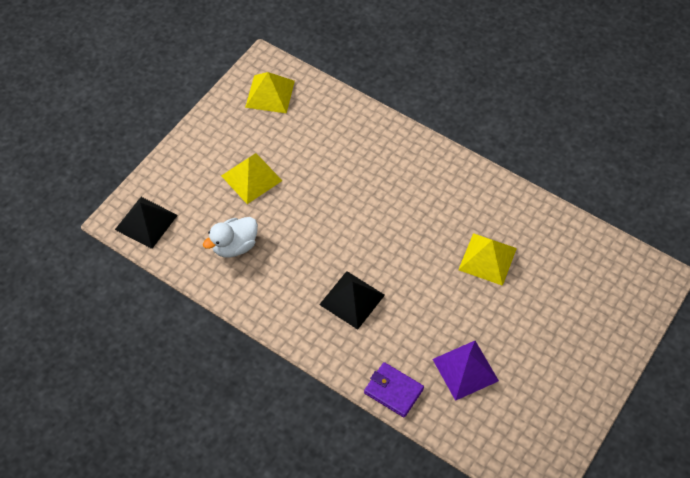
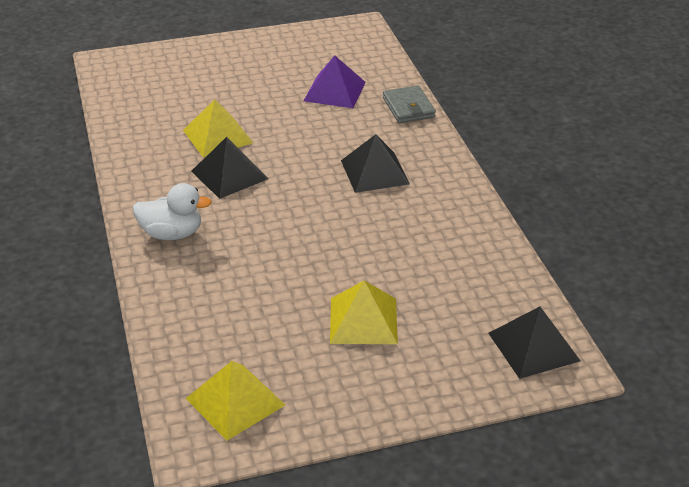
camera: 140 degrees left, 20 degrees down
white duck [203,217,258,257] -> white duck moved to [133,183,212,240]
purple wallet [364,362,424,418] -> grey wallet [383,85,436,123]
none -> black pyramid [191,137,268,199]

